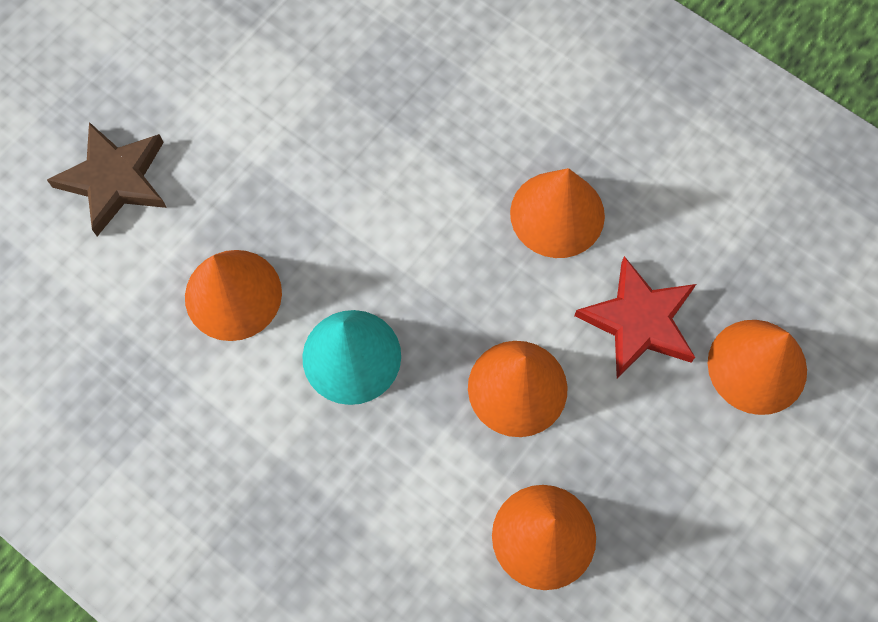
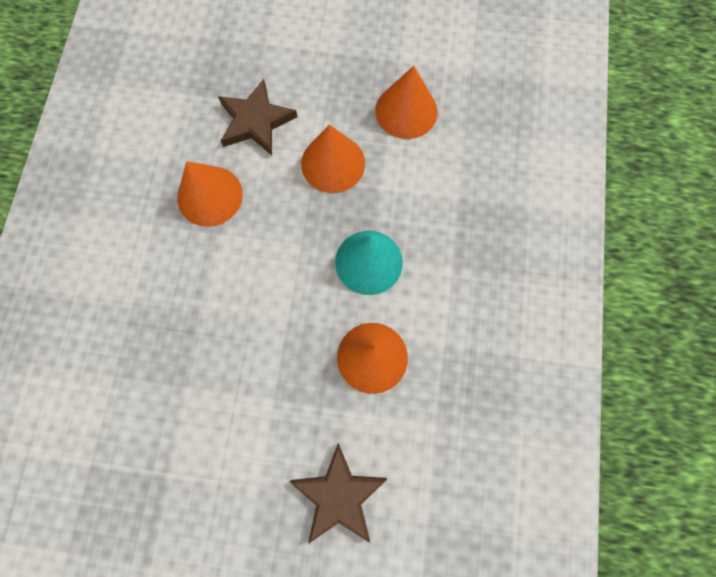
camera: 120 degrees left, 5 degrees up
red star [574,256,696,379] -> brown star [218,79,297,155]
orange cone [708,320,807,415] -> none

